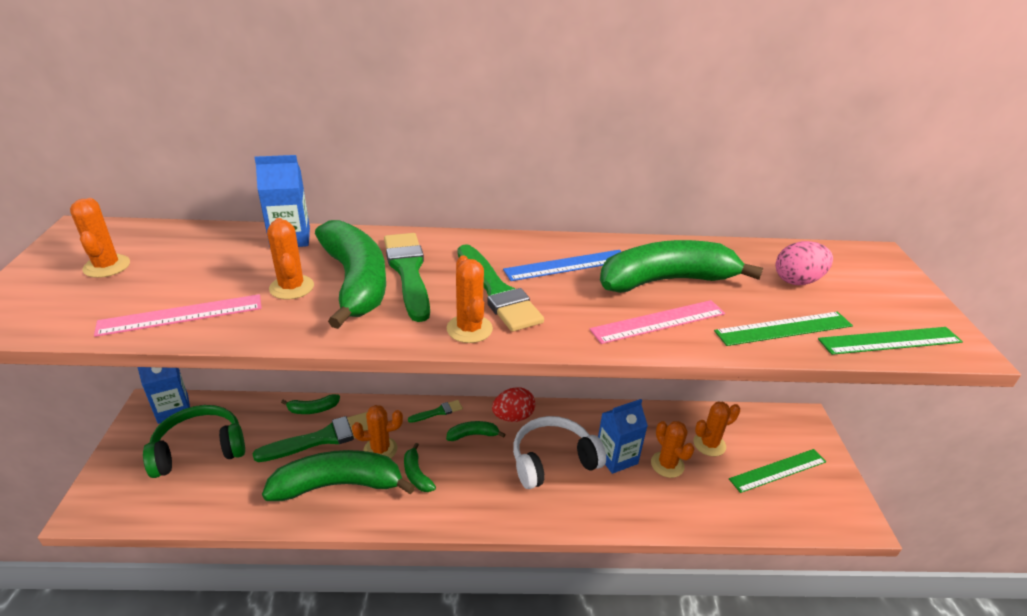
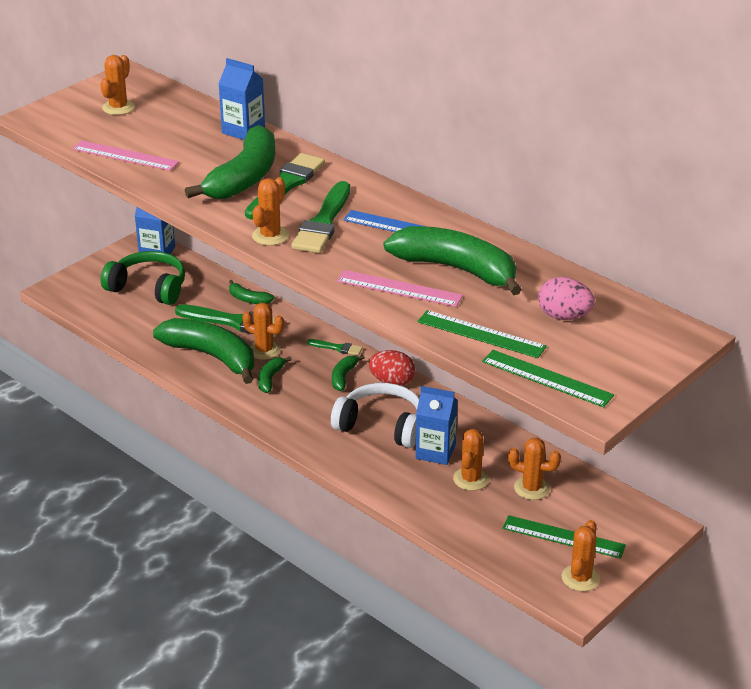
camera: 45 degrees right, 0 degrees up
orange cactus [267,218,314,300] -> orange cactus moved to [562,520,600,591]
green banana [446,421,506,441] -> green banana turned 105 degrees counterclockwise [332,355,365,391]

